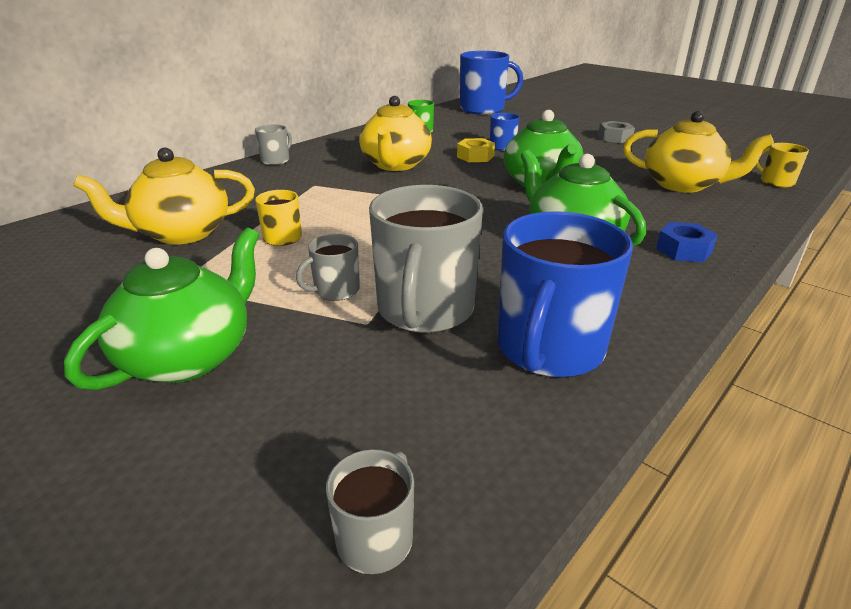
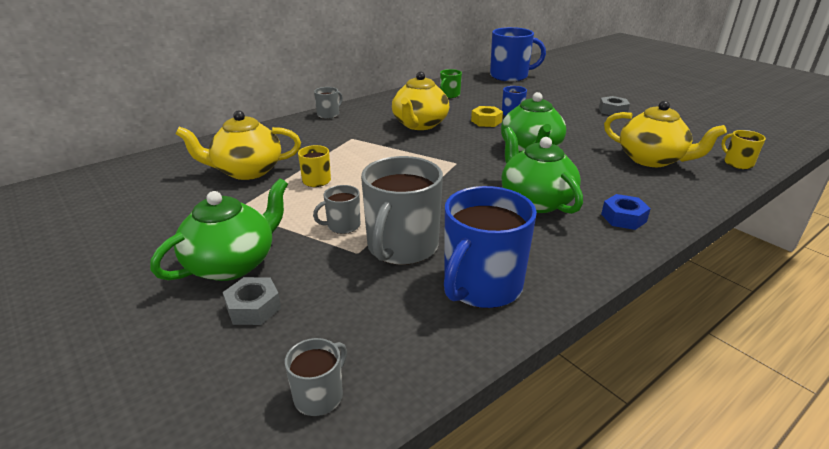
camera: 10 degrees right, 0 degrees up
none -> grey nut [223,277,281,325]

